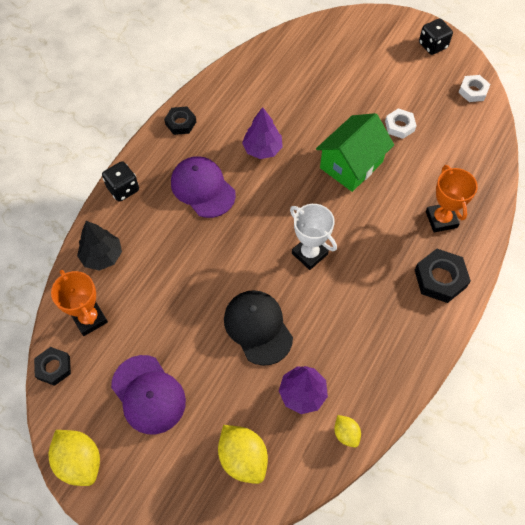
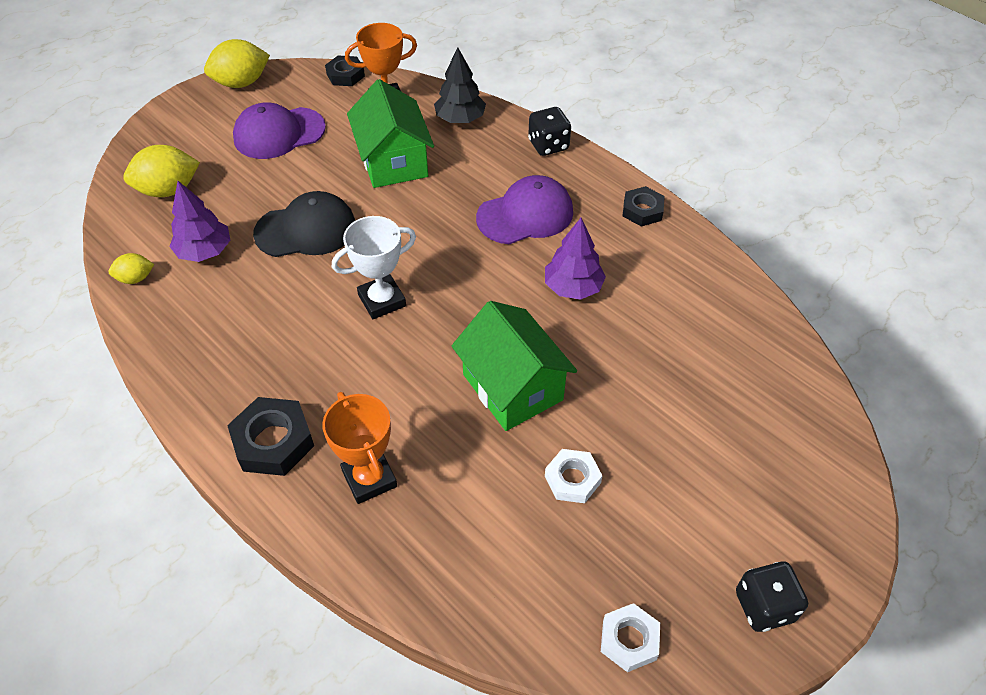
camera: 105 degrees right, 10 degrees down
orange trophy [426,165,478,232] -> orange trophy turned 60 degrees clockwise [322,392,397,504]
none -> green house [347,79,434,188]

